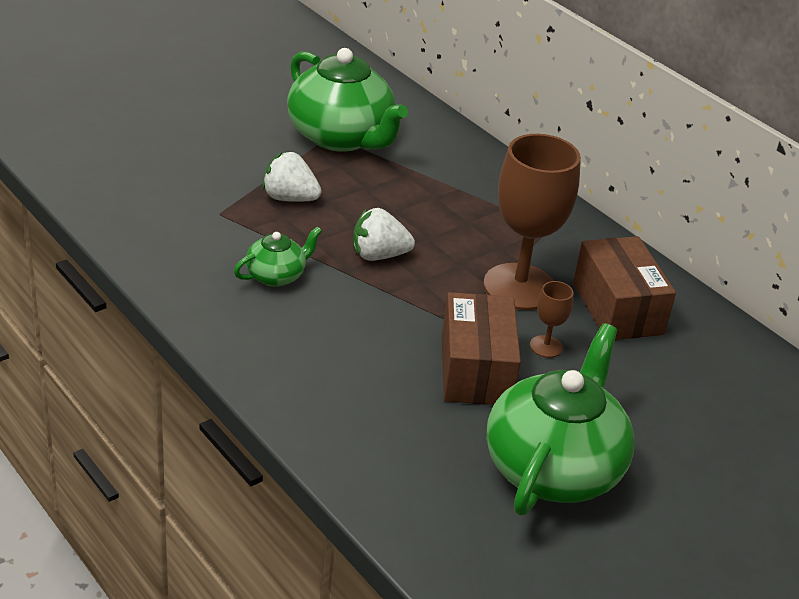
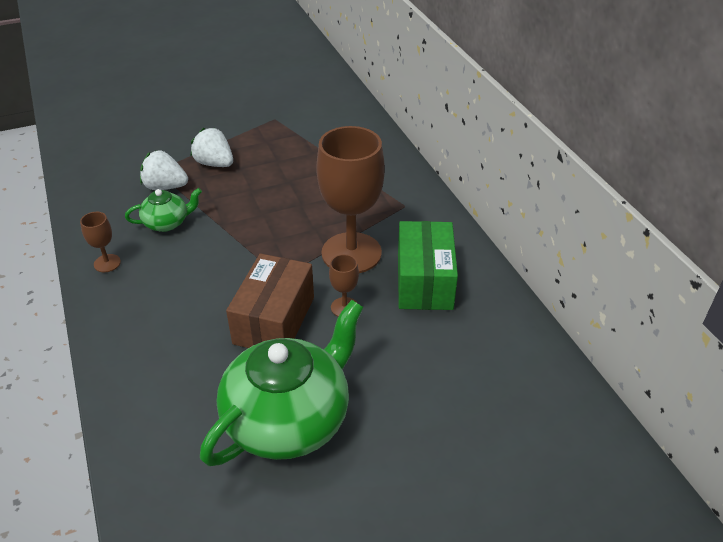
camera: 20 degrees right, 5 degrees up
green teapot [287,48,408,152] -> none
white strawberry [353,208,415,261] -> white strawberry moved to [140,150,188,190]
brown box [573,236,676,340] -> green box [398,221,458,310]
none -> brown goblet [80,212,121,272]

